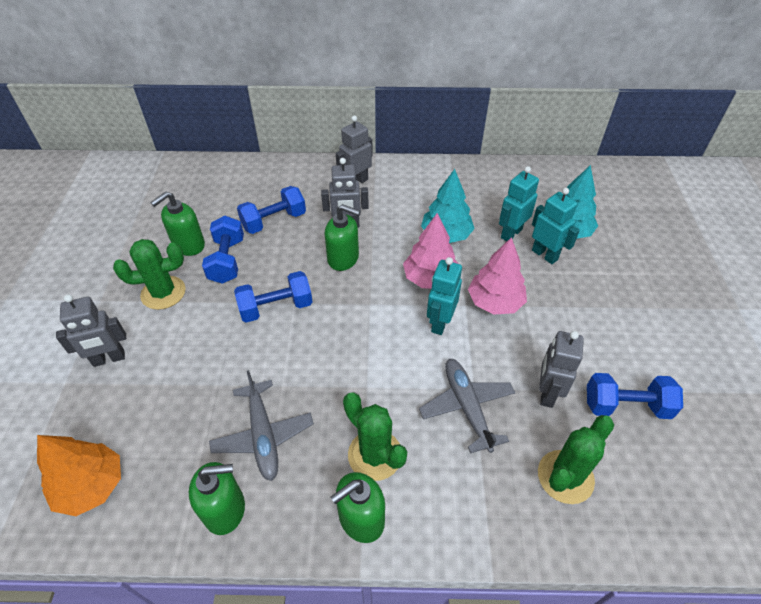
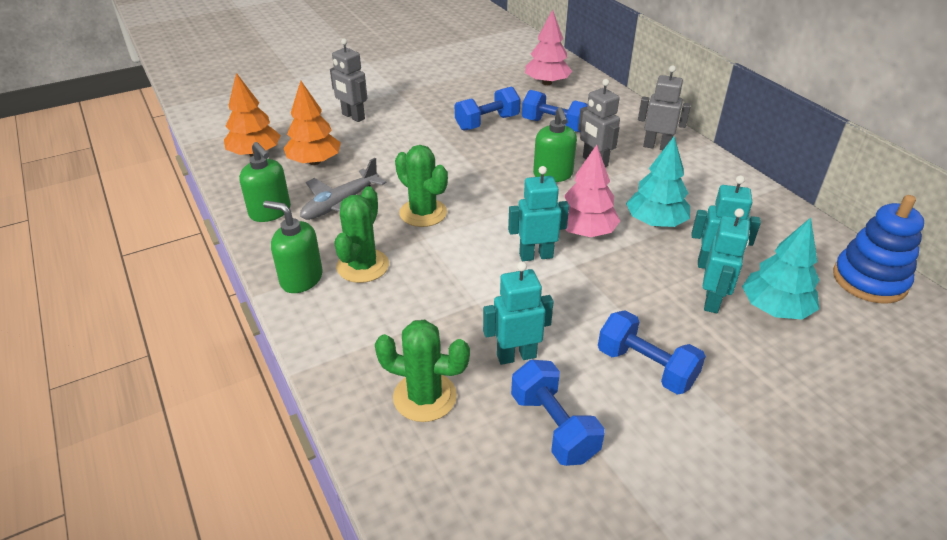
camera: 60 degrees right, 10 degrees down
green cactus [113,239,186,310] -> green cactus moved to [395,145,448,227]
green soap dispenser [150,191,205,256] -> none
blue dumbbell [234,271,313,323] -> blue dumbbell moved to [598,310,706,394]
grey plane [419,359,516,453] -> none
pink tree [468,237,527,315] -> pink tree moved to [525,9,572,85]
grey robot [539,331,584,408] -> turquoise robot [483,262,554,365]
none -> orange tree [284,80,341,165]
none -> blue stacking toy [833,195,924,304]

